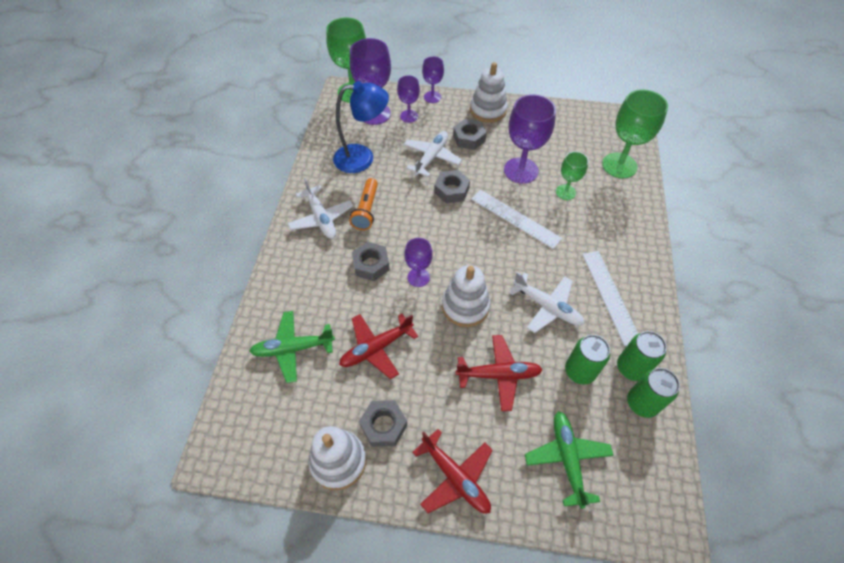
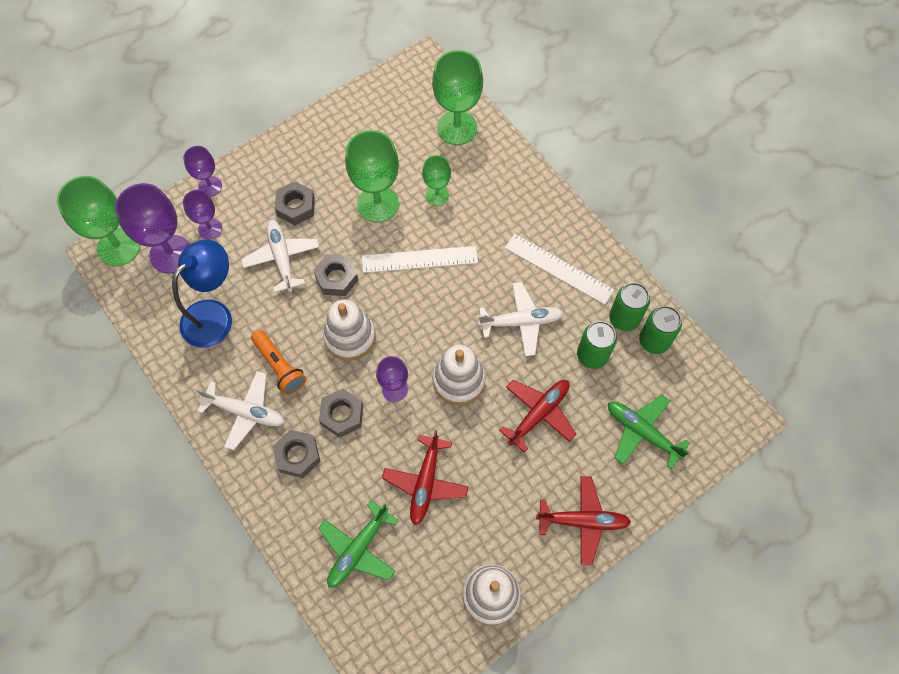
camera: 45 degrees left, 10 degrees up
grey nut [359,401,407,447] -> grey nut moved to [273,430,321,478]
white stacking toy [470,62,508,123] -> white stacking toy moved to [323,299,376,360]
purple goblet [504,95,556,184] -> green goblet [345,130,399,223]

